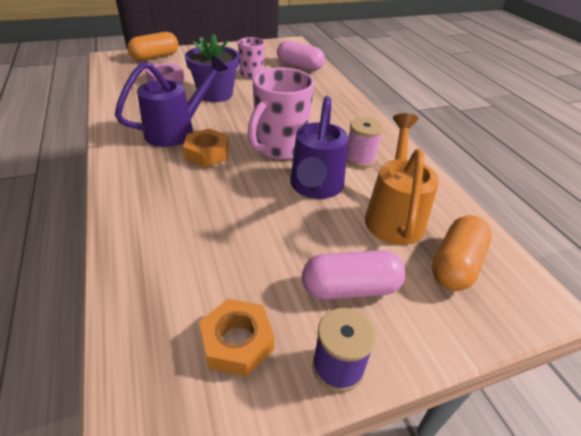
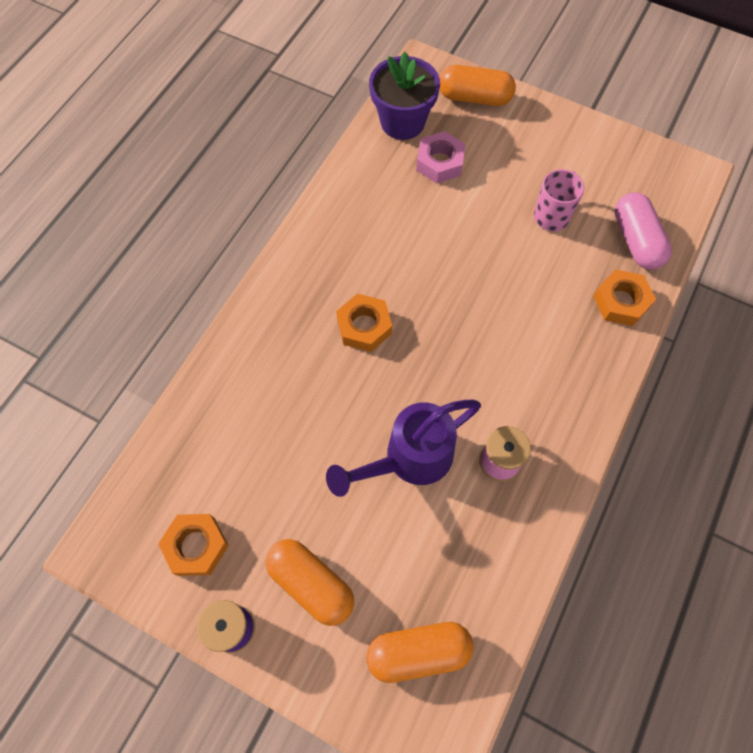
camera: 50 degrees right, 25 degrees up
purple watering can [115,55,228,147] -> none
purple flower pot [185,33,239,102] -> purple flower pot moved to [369,52,440,140]
pink mug [248,67,314,160] -> none
pink capsule [302,250,406,300] -> orange capsule [266,539,354,626]
orange watering can [365,113,439,245] -> none
none -> orange nut [593,269,656,326]

